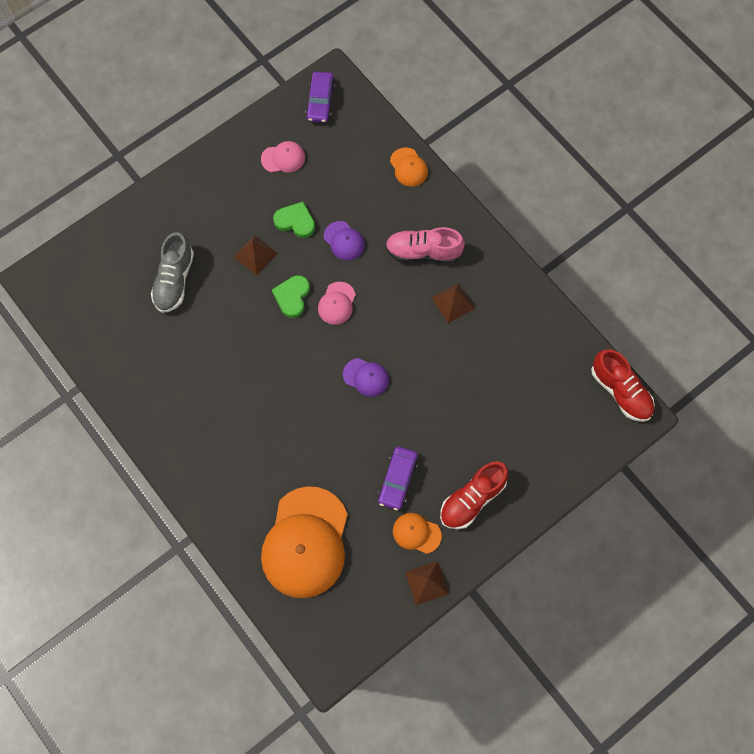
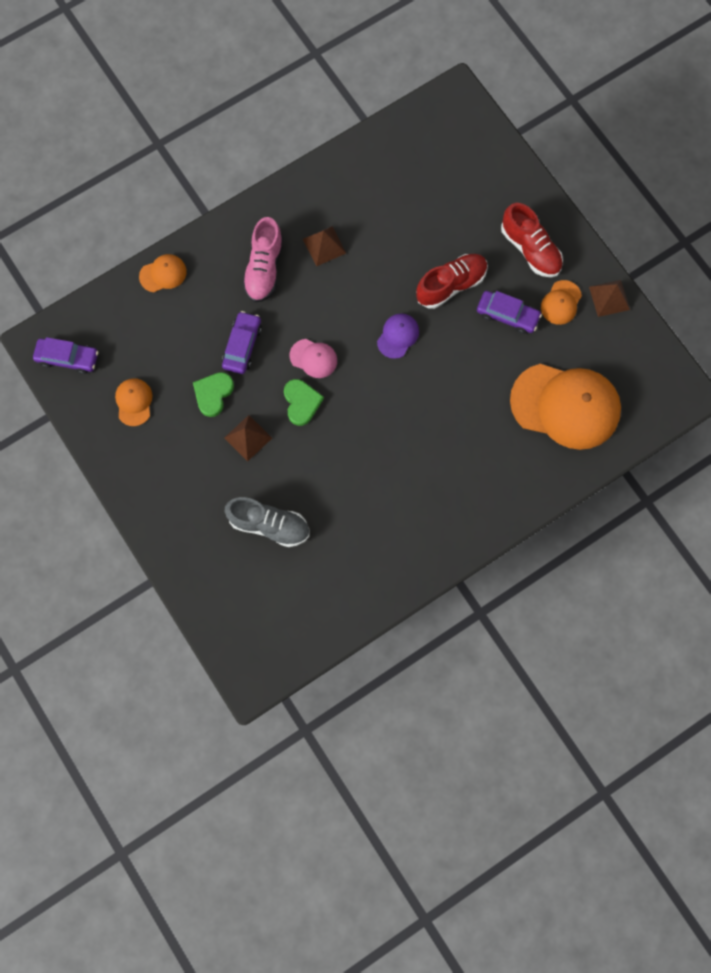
camera: 85 degrees left, 5 degrees up
pink cap [261,141,305,172] -> orange cap [115,378,153,426]
green heart [272,275,310,318] -> green heart turned 120 degrees counterclockwise [284,379,324,426]
purple cap [324,221,365,261] -> purple car [222,311,262,374]
red shoe [591,349,655,422] -> red shoe moved to [416,254,488,309]

